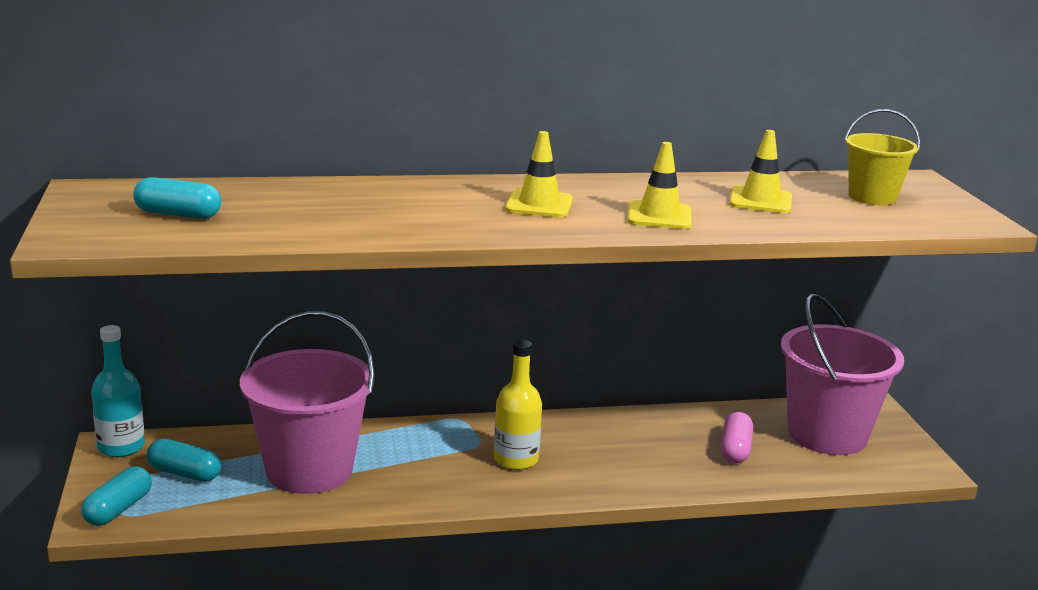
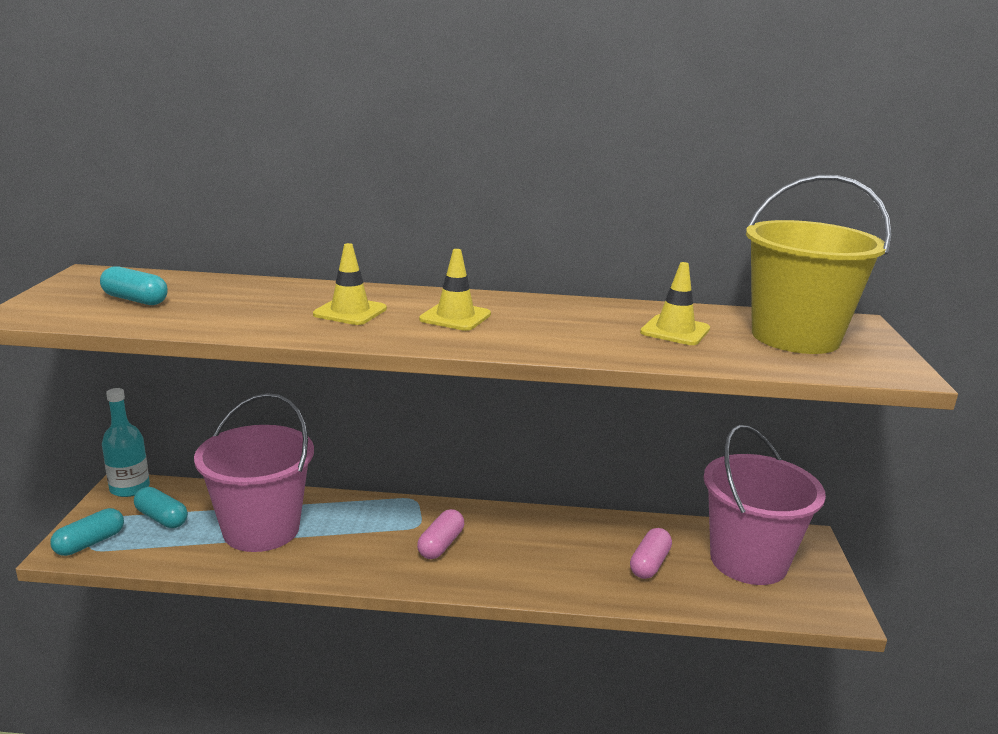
camera: 15 degrees right, 0 degrees up
yellow bottle [494,340,542,470] -> pink capsule [417,509,464,559]
yellow traffic cone [627,142,692,229] -> yellow traffic cone moved to [313,243,387,325]
yellow bucket [844,109,920,205] -> yellow bucket [746,175,891,354], size x1.83

